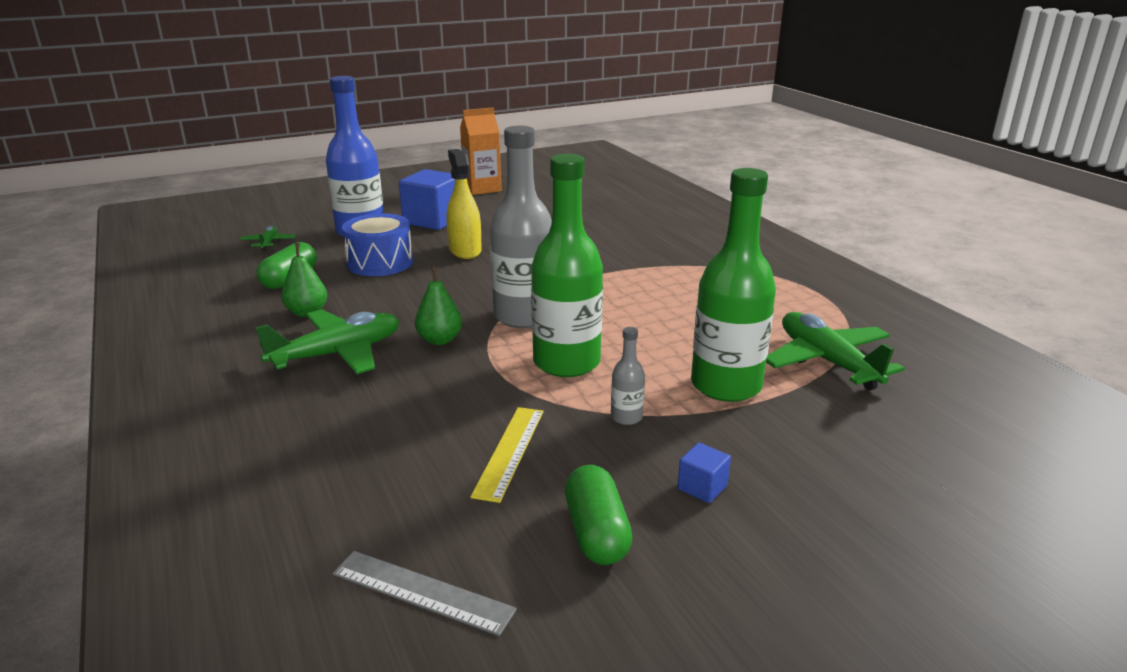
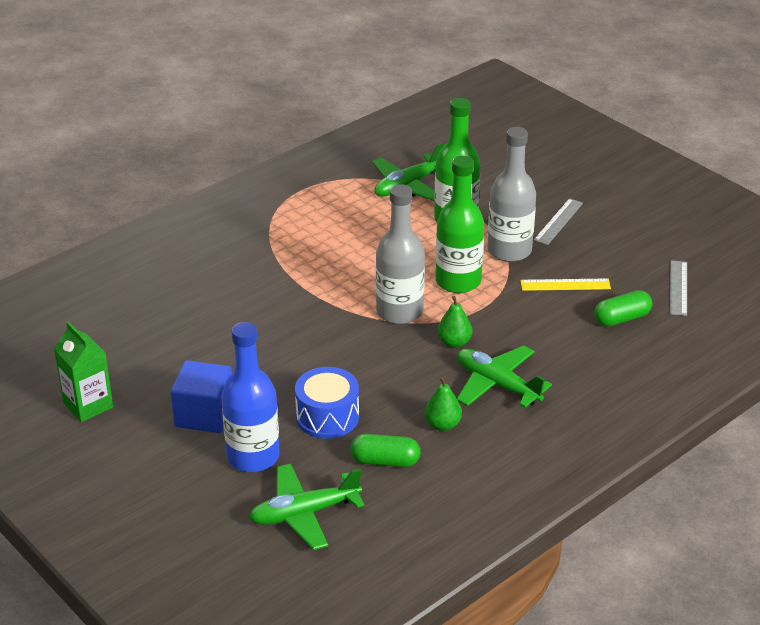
camera: 105 degrees left, 10 degrees up
green plane [240,226,296,251] -> green plane [249,463,364,550], size x2.06
yellow spray bottle [446,149,482,259] -> none
orange carton [460,107,502,195] -> green carton [54,322,113,422]
green capsule [565,465,633,565] -> green capsule moved to [594,290,652,327]
grey bottle [611,327,645,425] -> grey bottle [487,127,536,262], size x2.35
blue cube [678,443,731,503] -> grey ruler [534,198,583,245]

